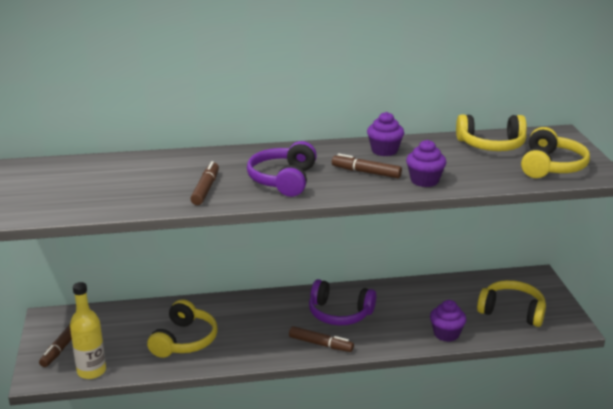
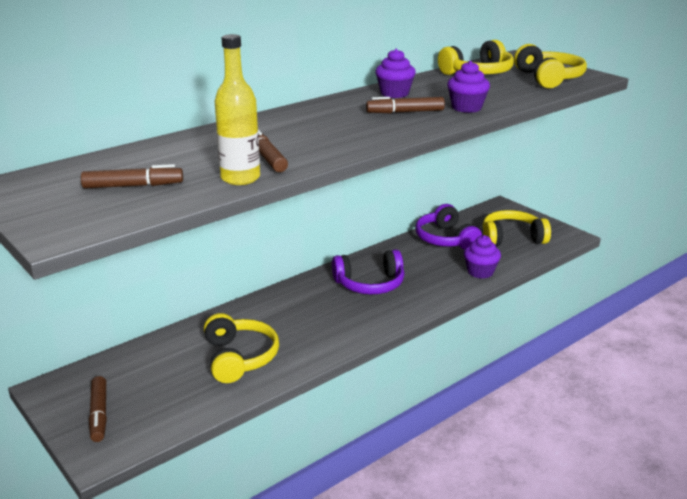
camera: 30 degrees left, 0 degrees up
yellow bottle [70,282,106,379] -> yellow bottle moved to [215,34,260,185]
purple headphones [247,141,317,197] -> purple headphones moved to [415,204,482,250]
brown marker [289,326,354,352] -> brown marker moved to [81,164,183,188]

